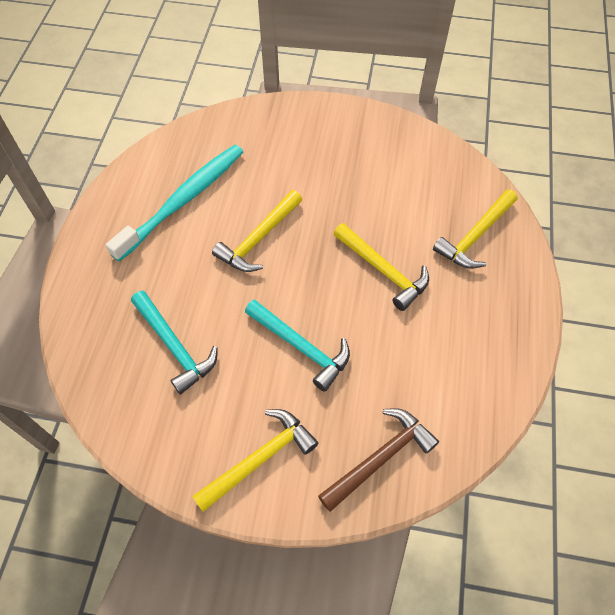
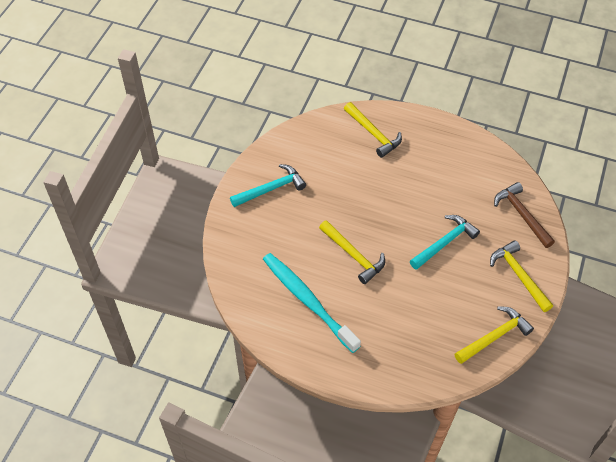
camera: 80 degrees left, 5 degrees down
turquoise hammer [131,291,218,394] -> turquoise hammer moved to [230,164,306,207]
yellow hammer [334,223,429,311] -> yellow hammer moved to [455,306,534,364]

